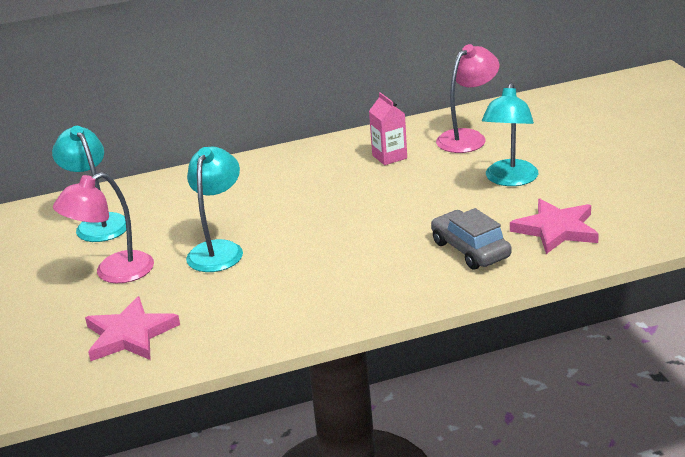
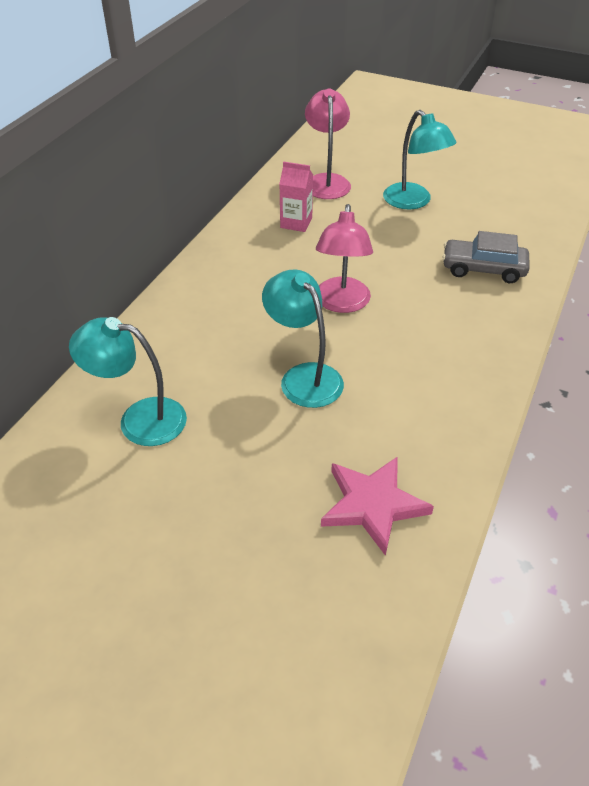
camera: 50 degrees left, 15 degrees up
pink lamp [53,172,154,283] -> pink lamp moved to [316,204,373,313]
pink star [510,199,599,254] -> none

